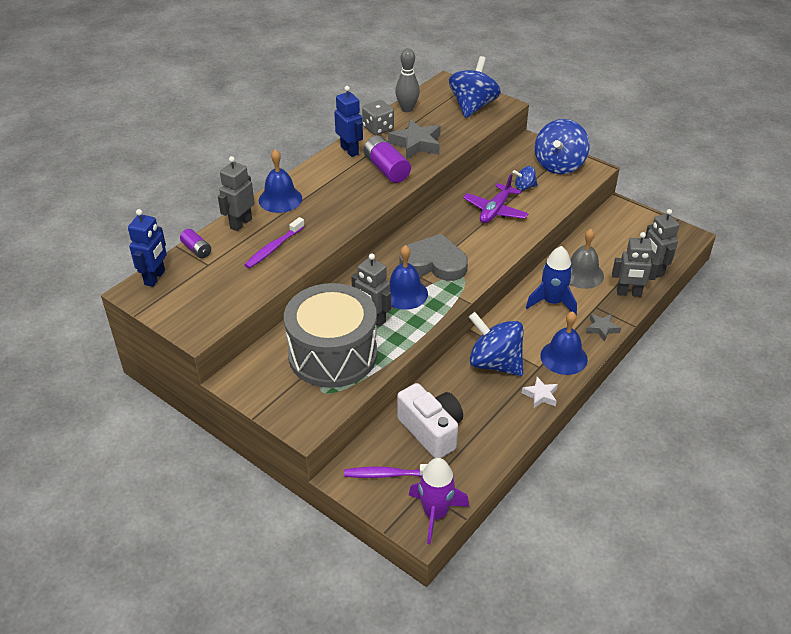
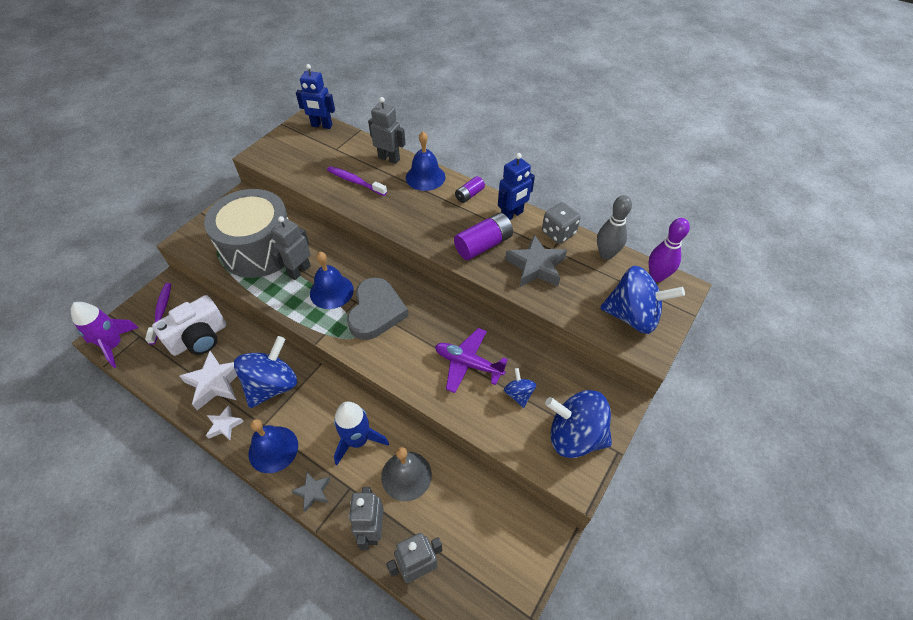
camera: 85 degrees right, 10 degrees up
purple battery [180,229,211,258] -> purple battery moved to [455,176,485,203]
none -> white star [179,351,237,410]
none -> purple bowling pin [649,218,690,282]

